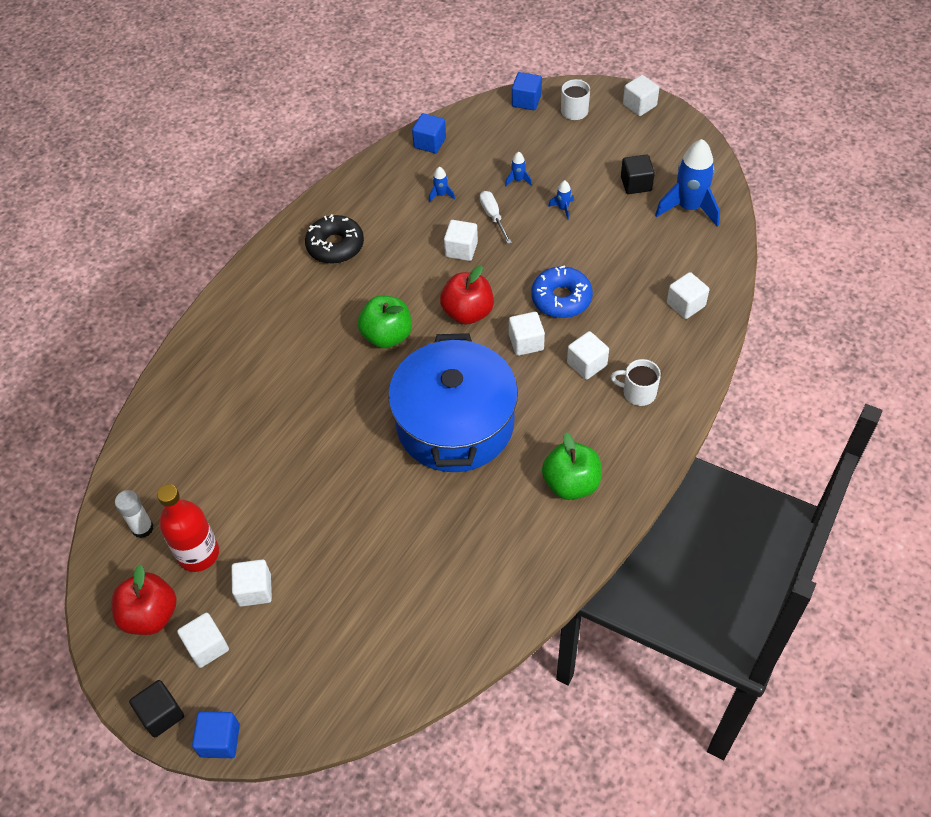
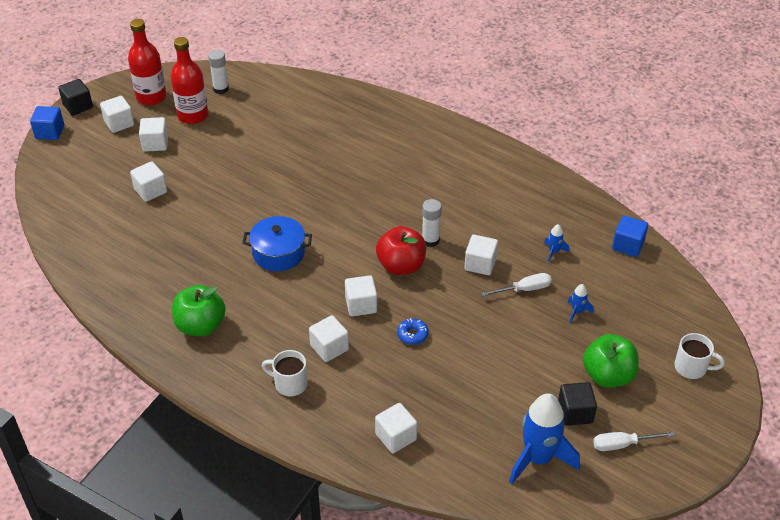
camera: 90 degrees right, 10 degrees down
red apple [112,565,177,635] -> red bottle [128,19,167,105]
black donut [305,214,364,264] -> none
green apple [358,296,412,348] -> green apple moved to [583,334,639,388]
blue pot [388,333,518,472] -> blue pot [242,216,312,271], size x0.51
blue cube [512,72,542,110] -> none
blue donut [531,265,593,318] -> blue donut [397,318,429,345], size x0.51
blue rocket [548,180,574,220] -> none
white mug [610,359,661,406] -> white mug turned 90 degrees counterclockwise [262,350,308,396]
white cube [623,75,659,116] -> white cube moved to [130,161,167,202]
none -> white glue stick [422,199,442,247]
none -> white screwdriver [593,431,675,451]

